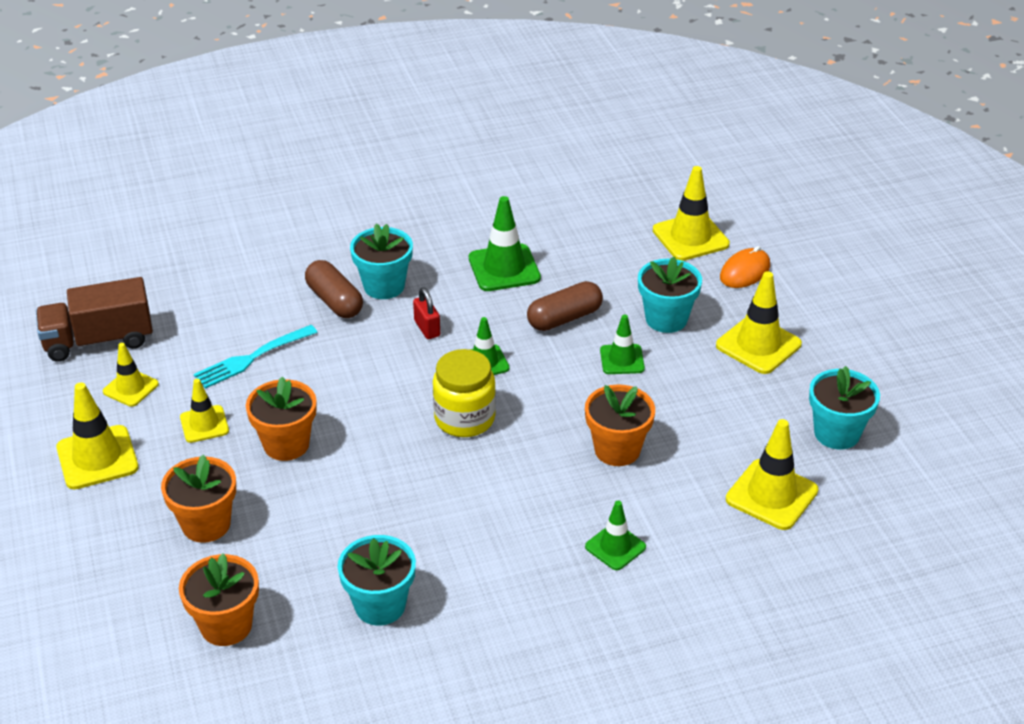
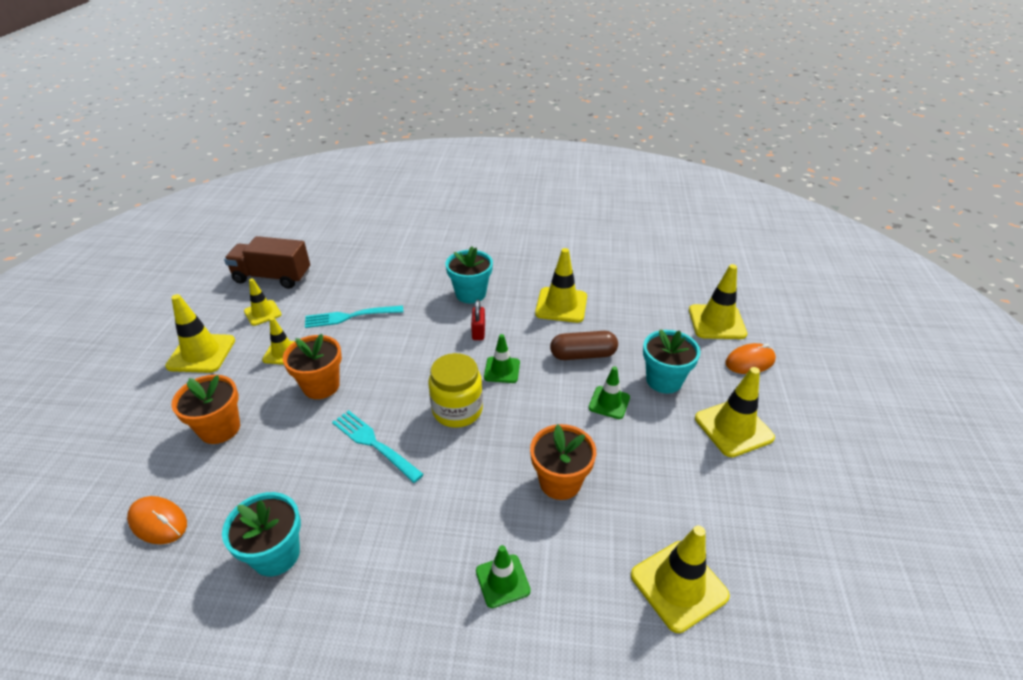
camera: 25 degrees right, 0 degrees up
orange flower pot [179,554,259,646] -> orange mouse [127,496,187,544]
brown capsule [305,260,363,318] -> none
green traffic cone [469,196,541,291] -> yellow traffic cone [535,248,587,323]
turquoise flower pot [809,366,880,450] -> none
none -> turquoise fork [332,410,424,483]

